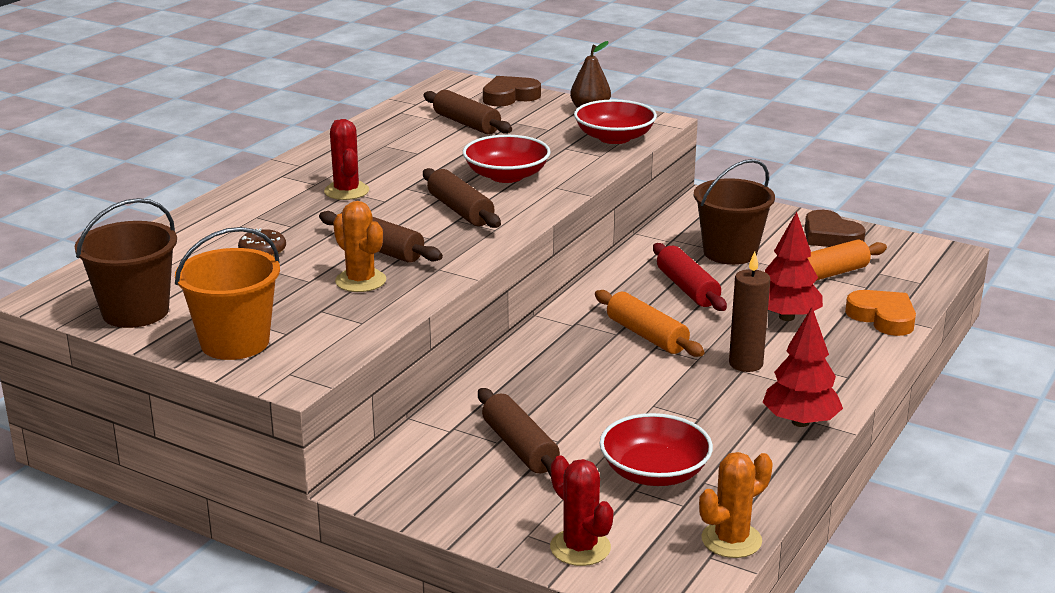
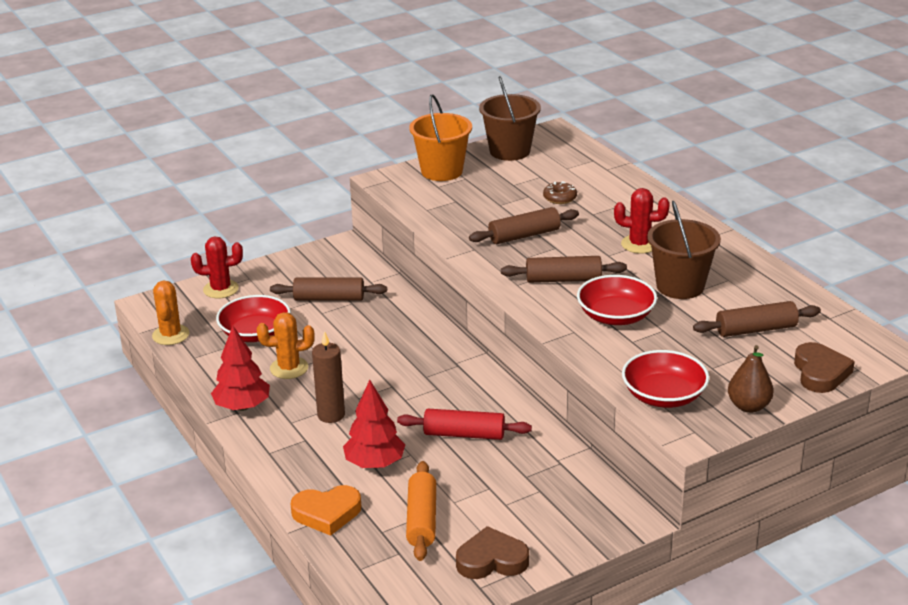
camera: 120 degrees right, 5 degrees up
orange cactus [333,201,386,292] -> orange cactus moved to [256,312,315,379]
orange rolling pin [595,290,705,357] -> none
brown bucket [694,159,775,265] -> brown bucket moved to [647,201,721,299]

